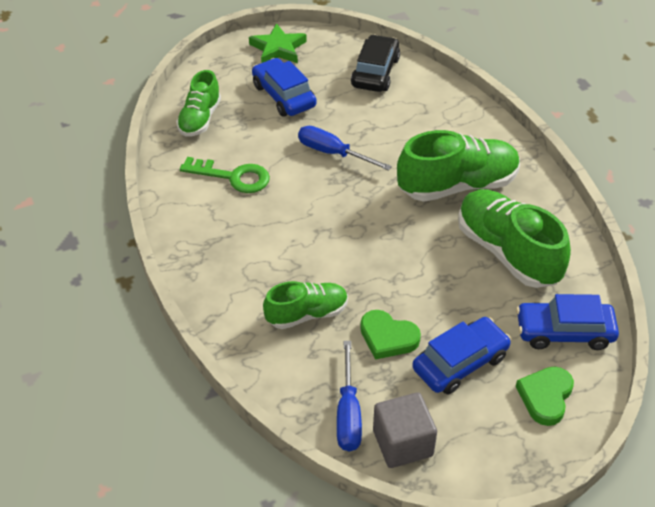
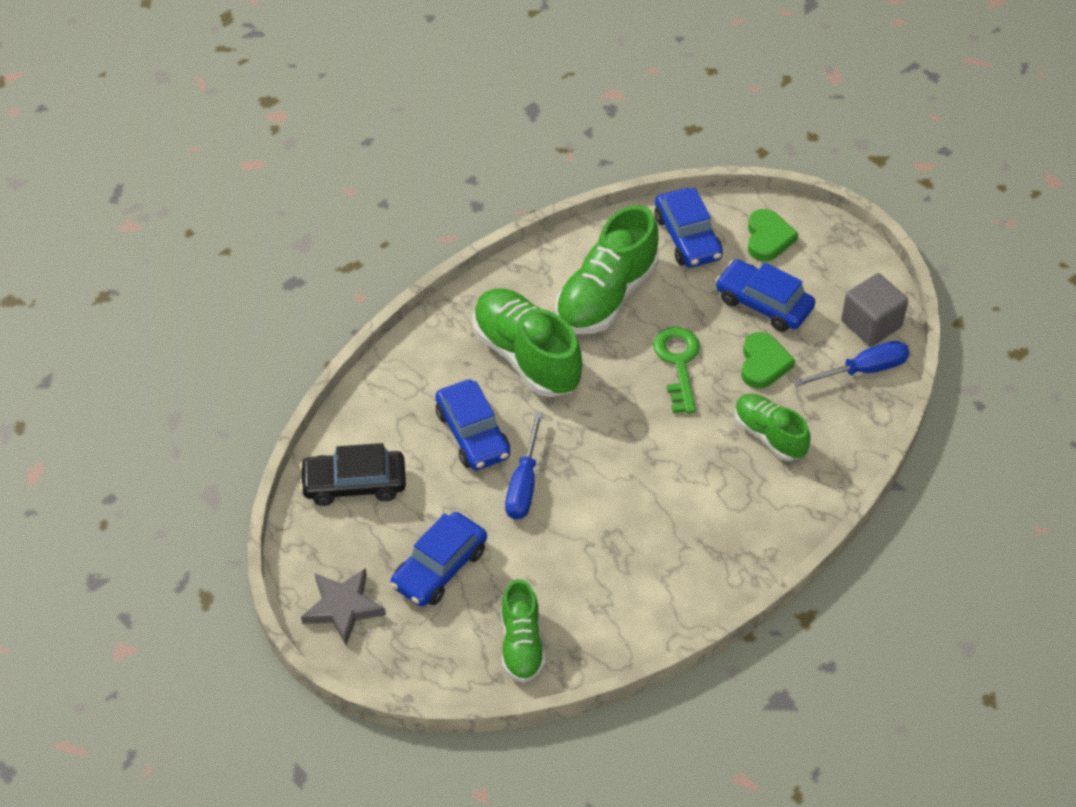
camera: 110 degrees left, 5 degrees up
green shoe [176,70,221,137] -> green shoe turned 90 degrees clockwise [501,579,545,683]
green key [180,157,270,193] -> green key moved to [653,327,700,413]
green star [249,23,307,63] -> grey star [301,568,386,645]
green heart [516,366,574,426] -> green heart turned 90 degrees counterclockwise [748,209,799,261]
none -> blue car [435,380,510,470]

